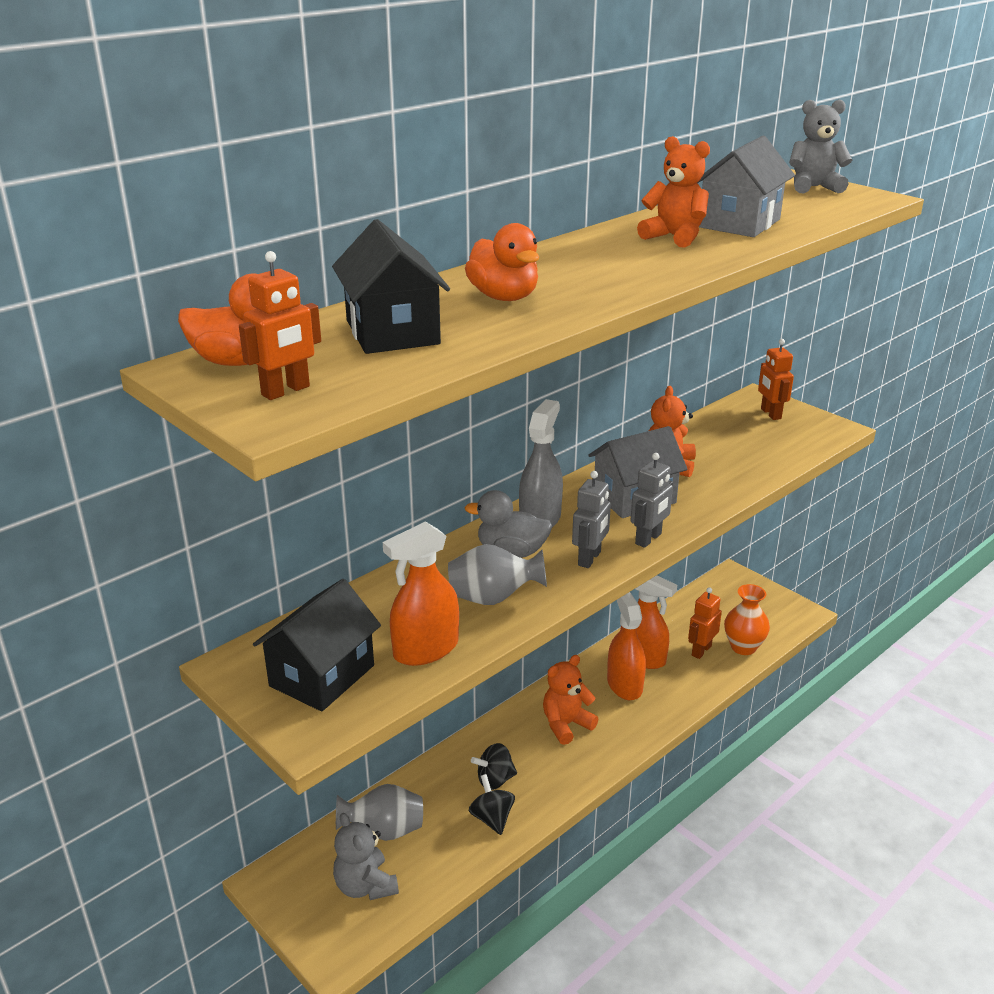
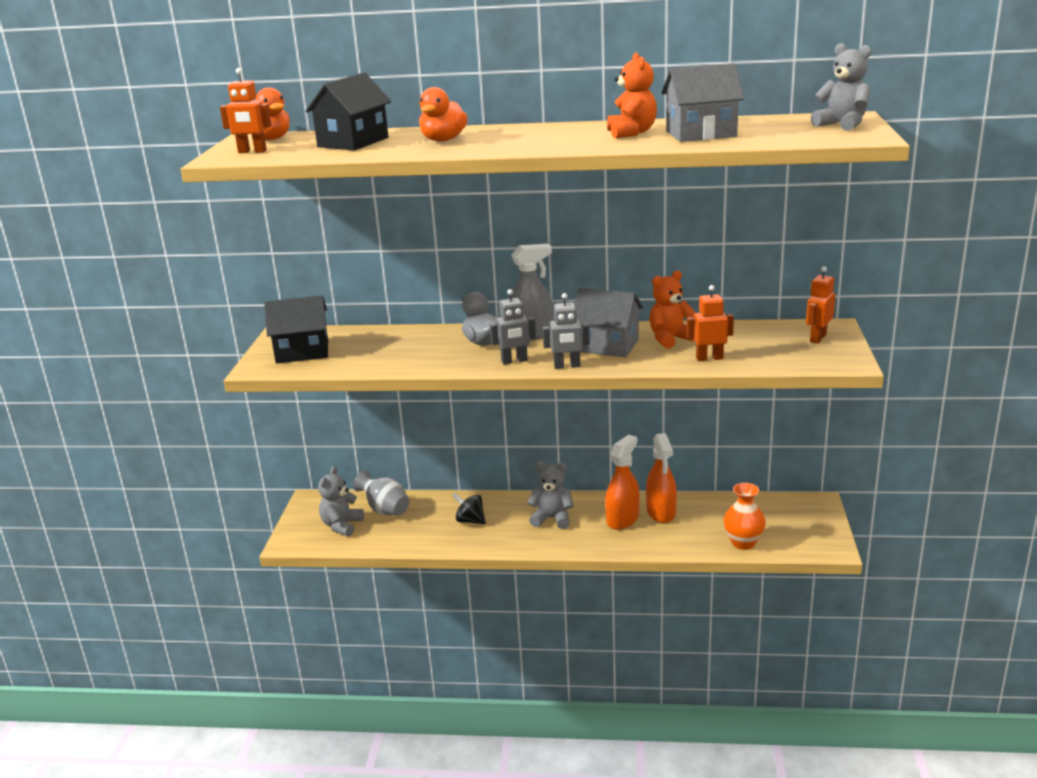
camera: 50 degrees right, 5 degrees down
orange spray bottle [383,521,459,666] -> none
grey vase [448,544,547,605] -> none
black spinning top [469,774,515,835] -> none
orange teddy bear [543,655,599,745] -> grey teddy bear [527,461,574,529]
orange robot [688,587,722,659] -> orange robot moved to [687,285,734,361]

